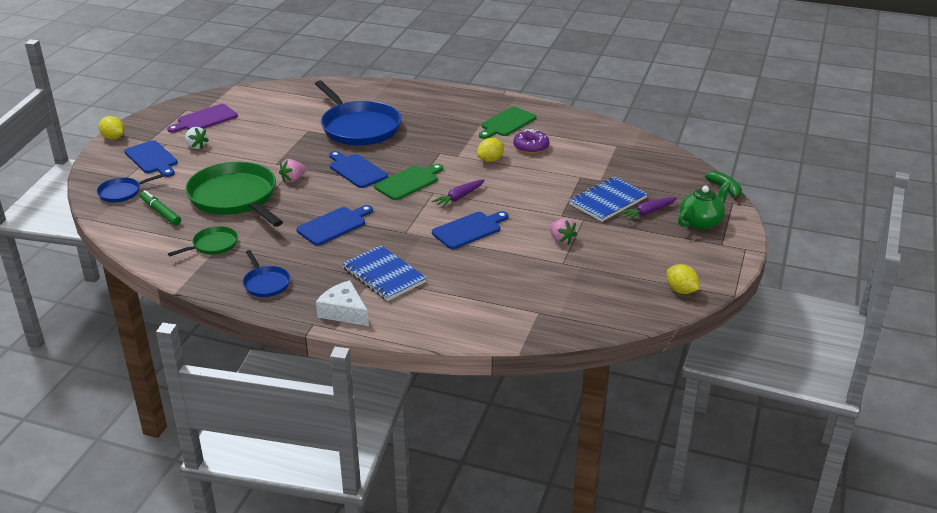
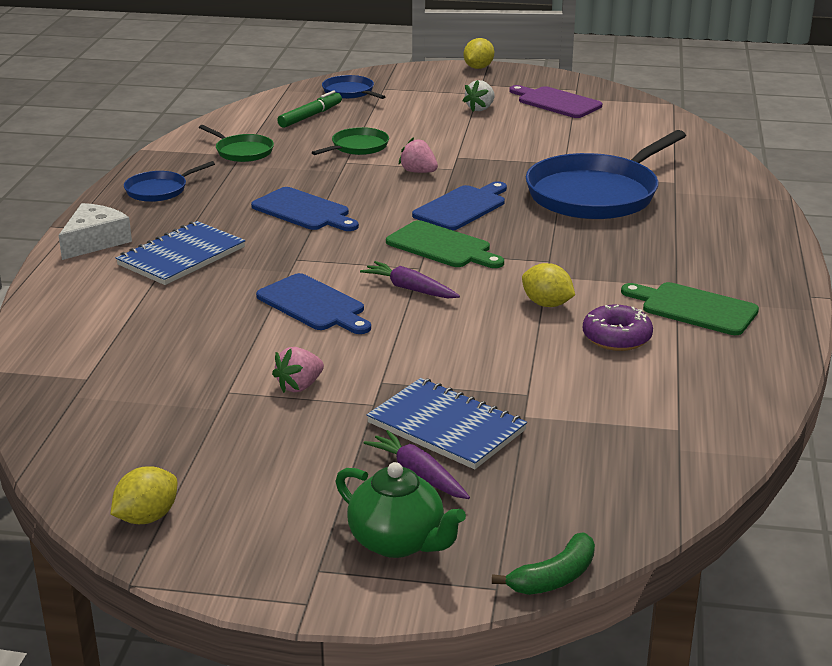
camera: 80 degrees right, 5 degrees down
blue cutting board [124,140,178,177] -> none
green pan [185,162,283,227] -> green pan [312,127,389,155], size x0.47

